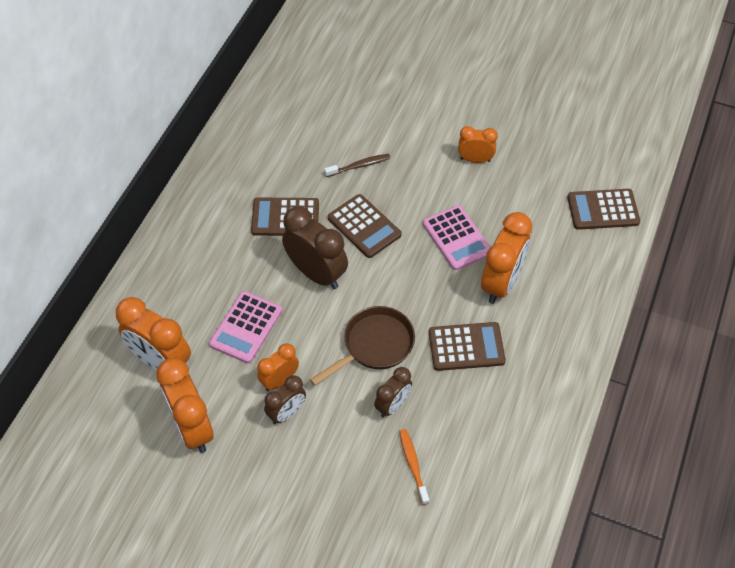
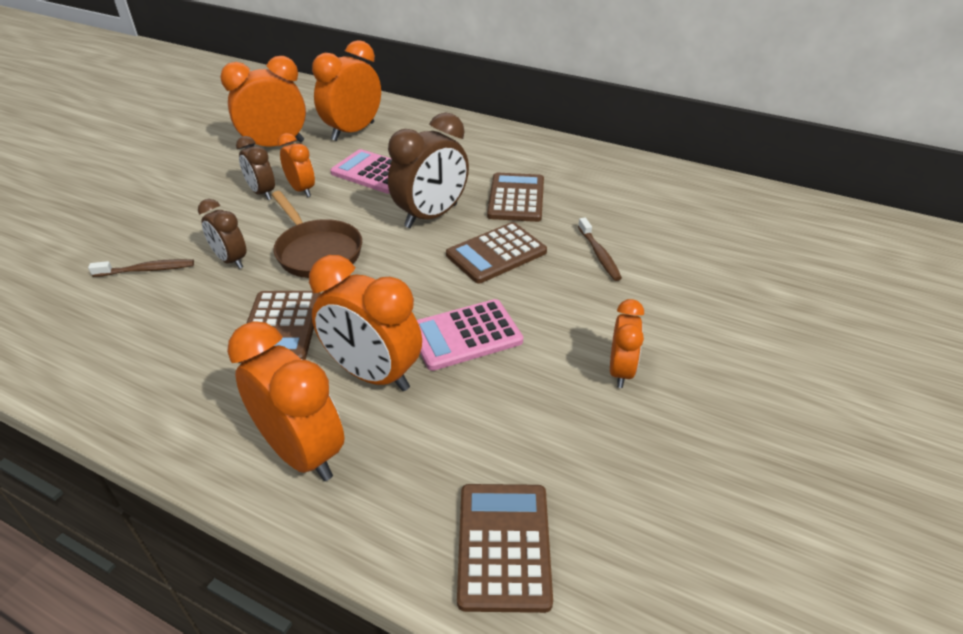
camera: 95 degrees right, 15 degrees down
orange toothbrush [399,429,429,505] -> brown toothbrush [88,259,194,277]
none -> orange clock [227,321,344,481]

